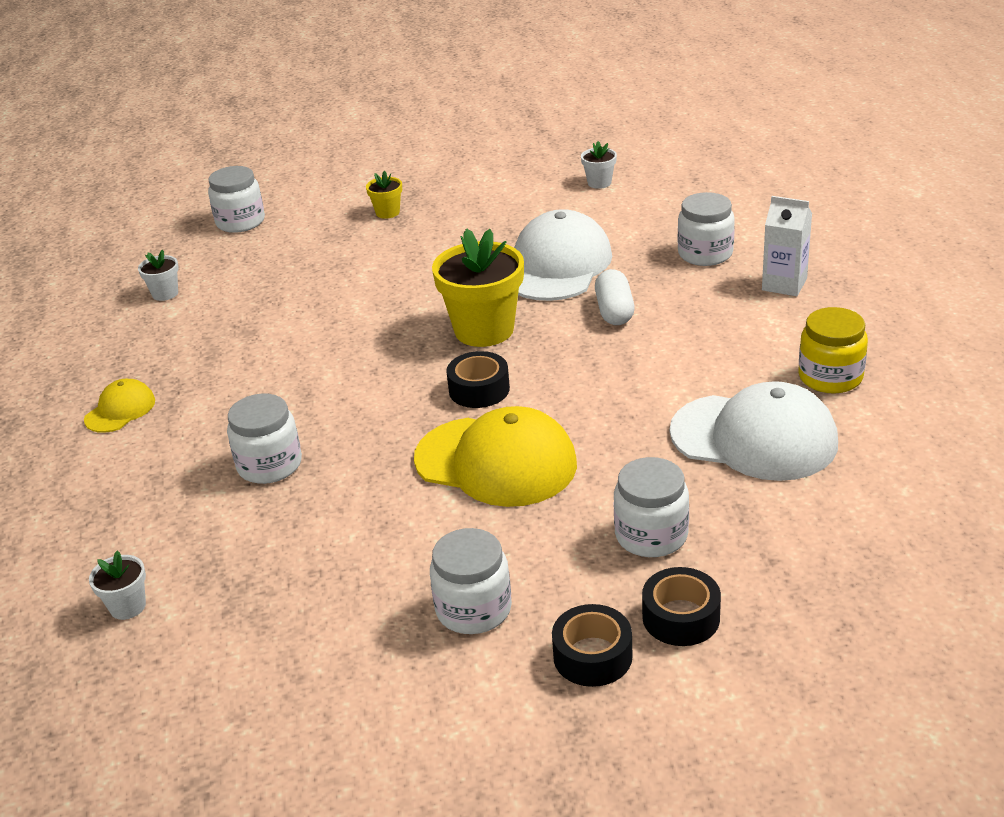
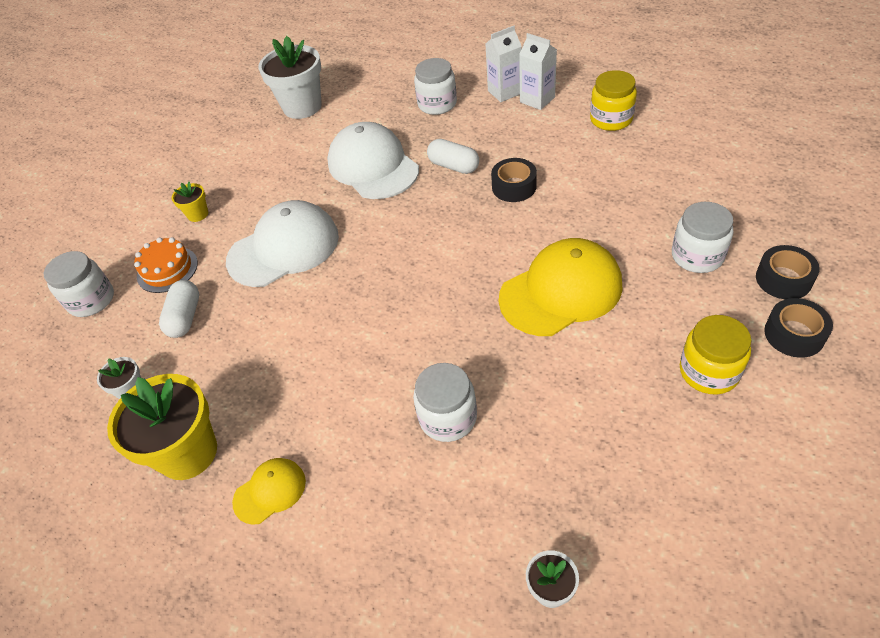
camera: 50 degrees left, 15 degrees up
yellow cap [84,379,155,433] -> yellow cap turned 75 degrees clockwise [232,458,306,525]
white jar [430,528,512,634] -> yellow jar [680,315,752,394]
yellow flower pot [432,228,524,347] -> yellow flower pot moved to [107,374,217,480]
black tape [446,351,510,408] -> black tape moved to [491,158,537,202]
white flower pot [581,141,617,189] -> white flower pot [258,36,322,119], size x2.12
white cap [670,381,838,481] -> white cap moved to [226,200,339,287]
none -> orange cake [134,237,198,293]
none -> white capsule [159,280,199,338]
none -> white carton [519,33,557,110]

